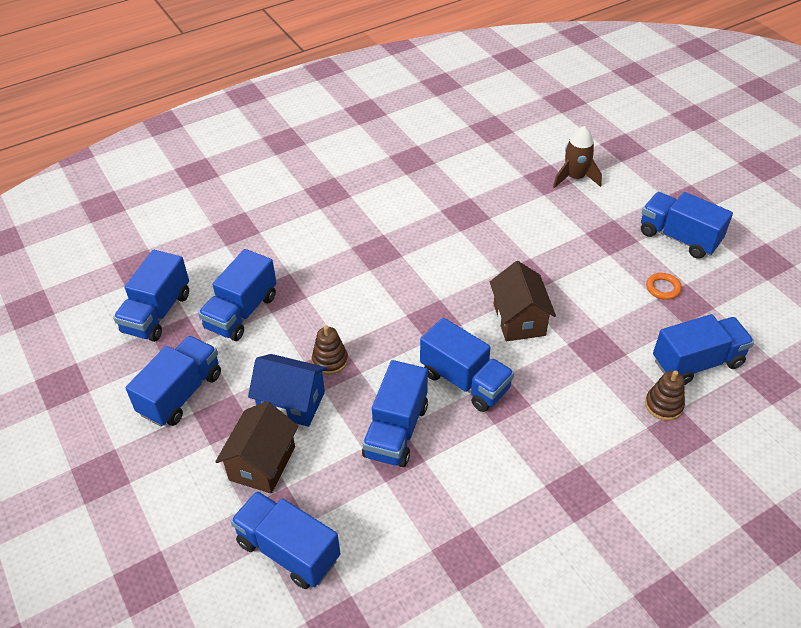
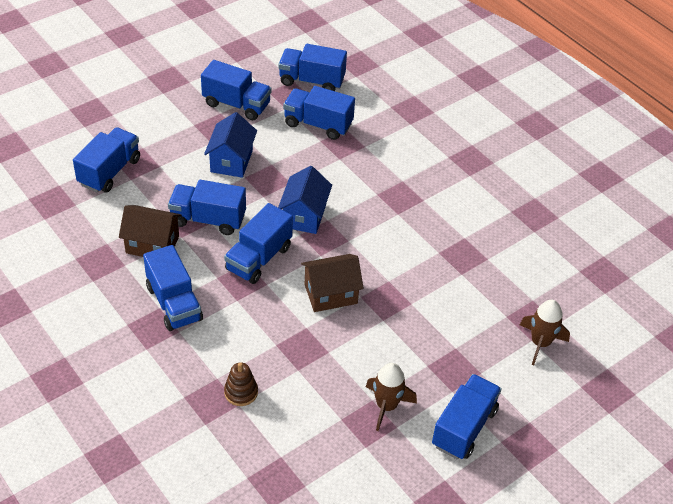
camera: 80 degrees right, 0 degrees up
brown house [215,401,299,494] -> brown house moved to [119,205,182,257]
brown stacking toy [312,325,348,375] -> none
orange ring [646,273,682,300] -> brown rocket [366,363,417,431]
blue truck [653,314,754,385] -> blue truck moved to [143,245,203,331]
none -> blue house [278,166,332,234]

